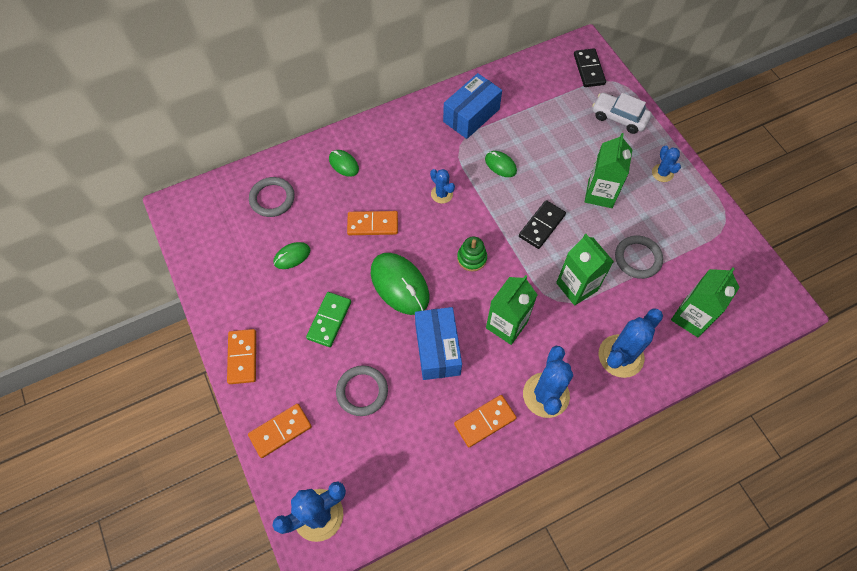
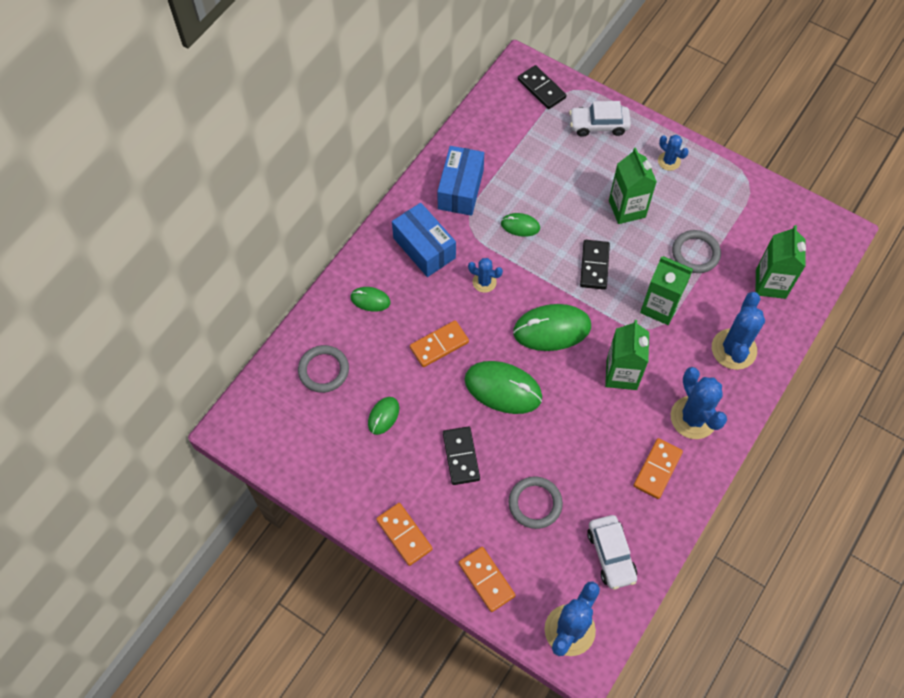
camera: 30 degrees left, 0 degrees up
orange domino [248,404,312,458] -> orange domino turned 60 degrees counterclockwise [459,547,515,612]
green domino [306,292,351,347] -> black domino [443,427,480,485]
blue box [415,307,462,380] -> blue box moved to [392,203,456,277]
green stacking toy [457,236,487,271] -> green mouse [513,304,591,351]
none -> white car [587,515,637,590]

